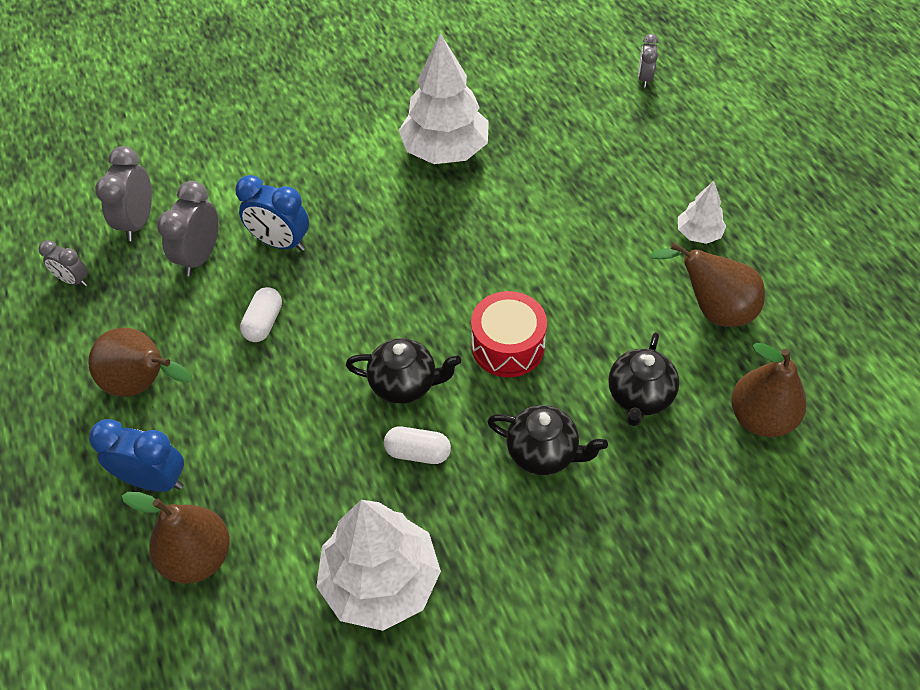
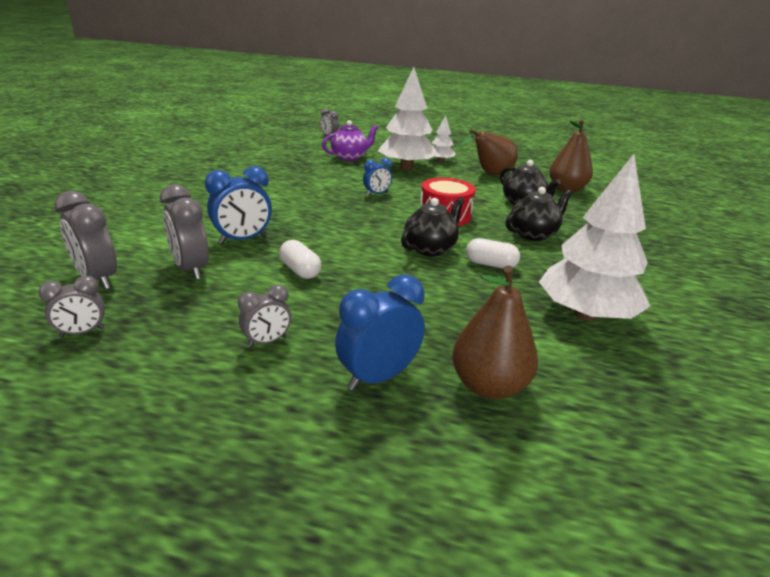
camera: 55 degrees left, 25 degrees down
brown pear [88,328,192,397] -> grey clock [238,284,291,348]
white capsule [384,426,451,464] -> white capsule turned 60 degrees clockwise [466,238,520,269]
white tree [398,33,489,164] -> white tree moved to [378,67,438,170]
none -> purple teapot [322,120,378,161]
none -> blue clock [363,158,392,196]

